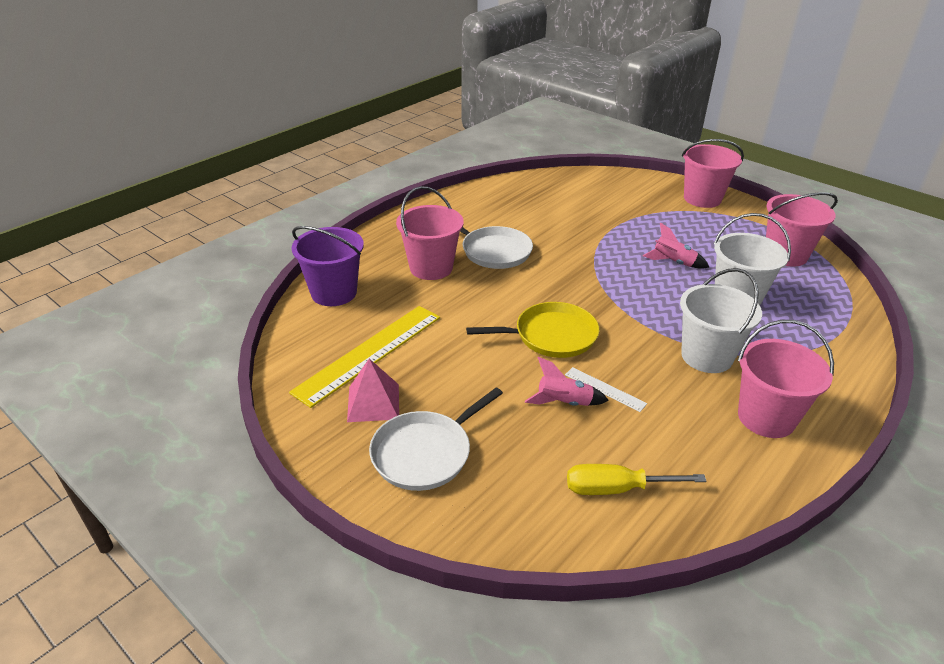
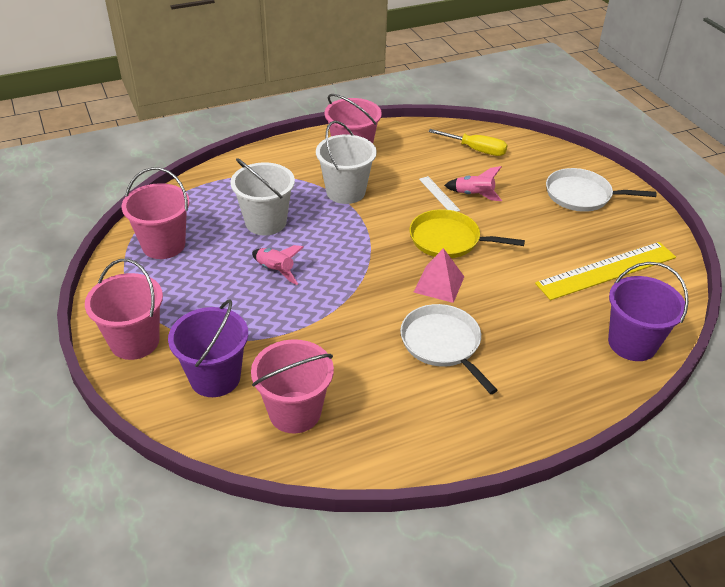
camera: 155 degrees left, 5 degrees up
pink pyramid [347,359,399,422] -> pink pyramid moved to [414,248,464,303]
white pan [369,387,503,491] -> white pan turned 150 degrees counterclockwise [546,168,656,212]
pink bucket [396,186,464,280] -> pink bucket moved to [251,339,334,433]
none -> purple bucket [168,299,248,397]

